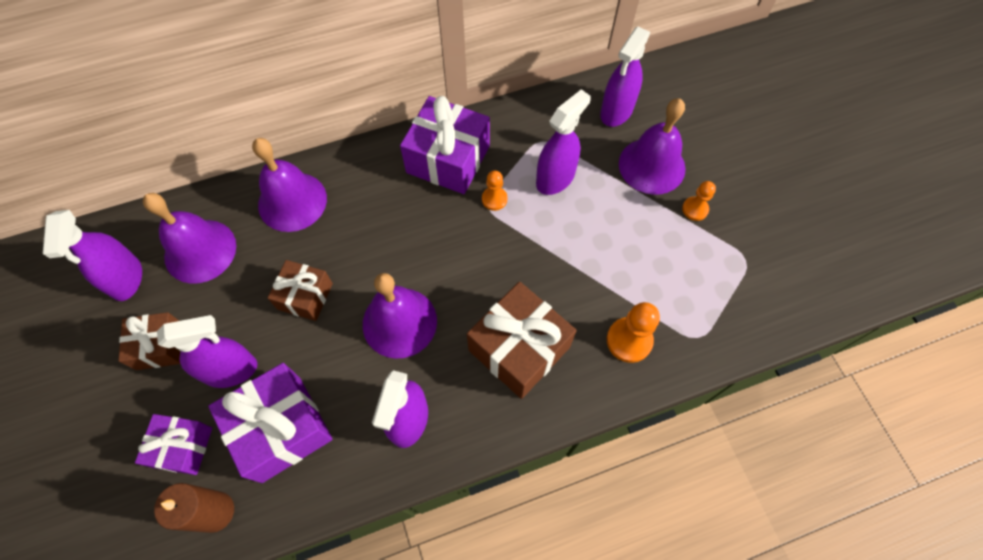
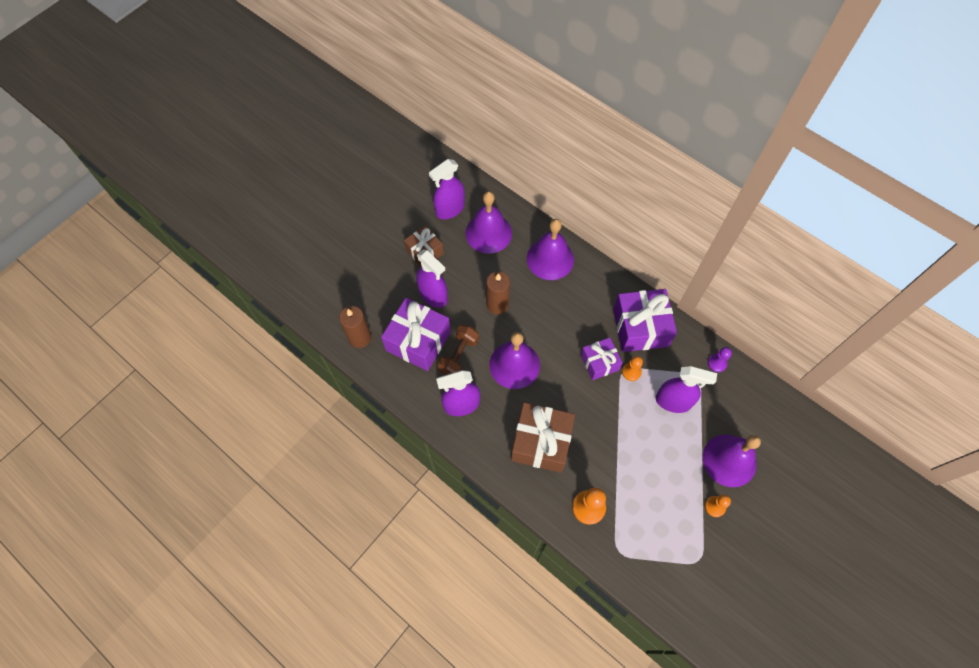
camera: 60 degrees right, 0 degrees up
purple gift [135,414,212,475] -> purple gift moved to [581,338,623,380]
brown gift [268,260,333,321] -> brown candle [486,271,510,314]
purple spray bottle [600,27,651,127] -> none
none -> brown dumbbell [438,325,479,375]
none -> purple pawn [708,347,732,372]

